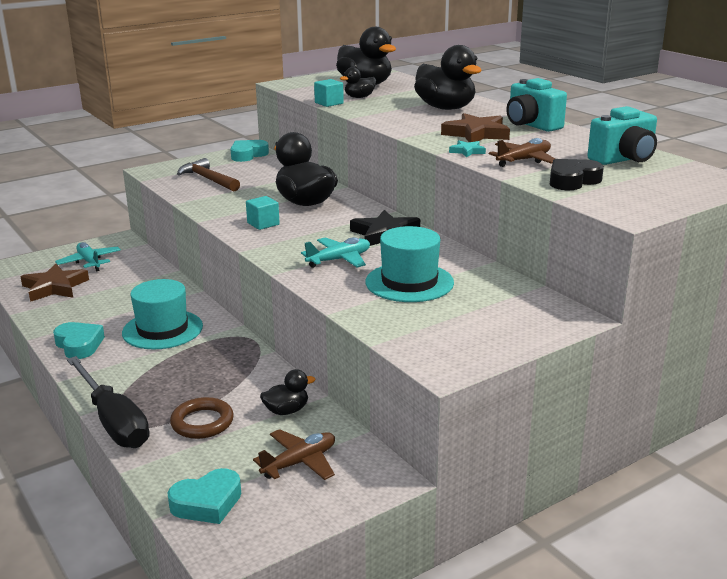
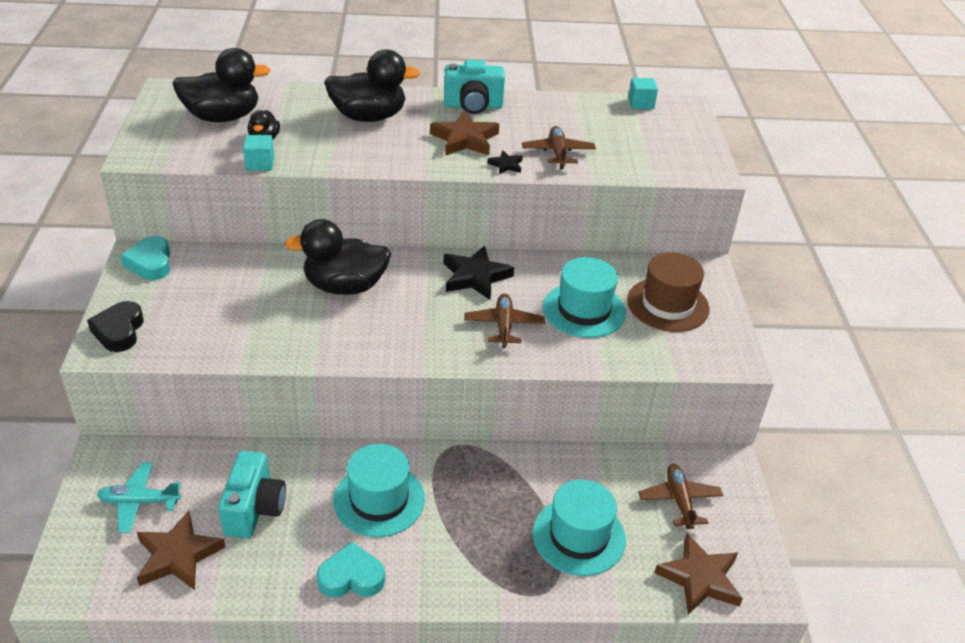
camera: 60 degrees left, 15 degrees up
black screwdriver [67,356,150,448] -> none
turquoise heart [167,468,241,524] -> brown star [655,534,743,614]
brown ring [170,397,234,439] -> turquoise hat [533,479,626,576]
brown hammer [177,158,240,192] -> none
turquoise cube [246,196,280,230] -> turquoise cube moved to [628,78,658,109]
black duck [260,369,315,415] -> none
turquoise plane [301,237,370,268] -> brown plane [464,293,545,348]
turquoise star [449,140,486,157] -> black star [488,150,523,174]
black heart [550,159,604,190] -> black heart moved to [87,301,143,352]
turquoise camera [587,106,657,165] -> turquoise camera moved to [218,451,286,538]
none -> brown hat [627,252,710,332]

